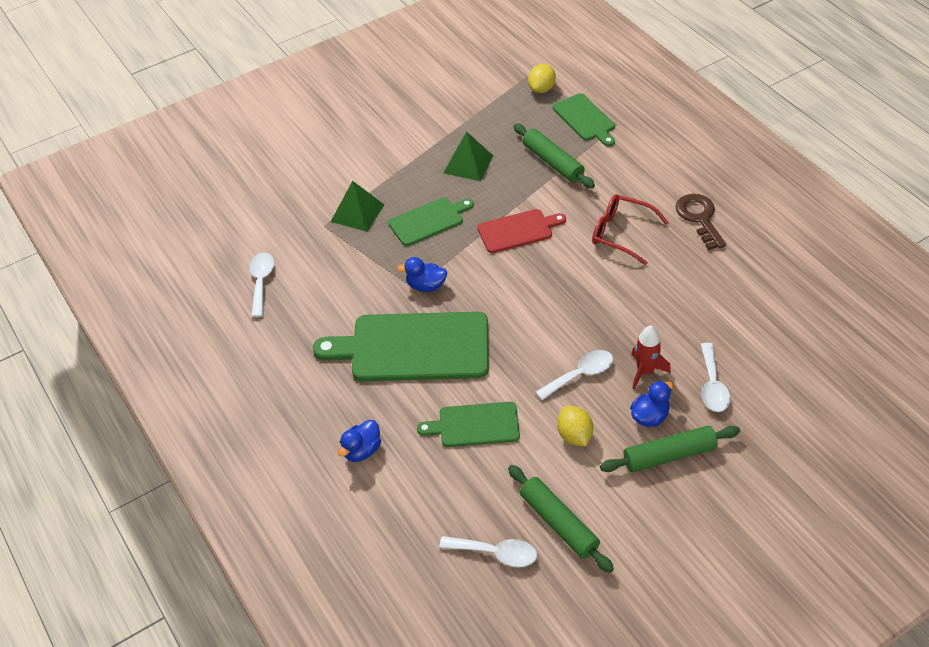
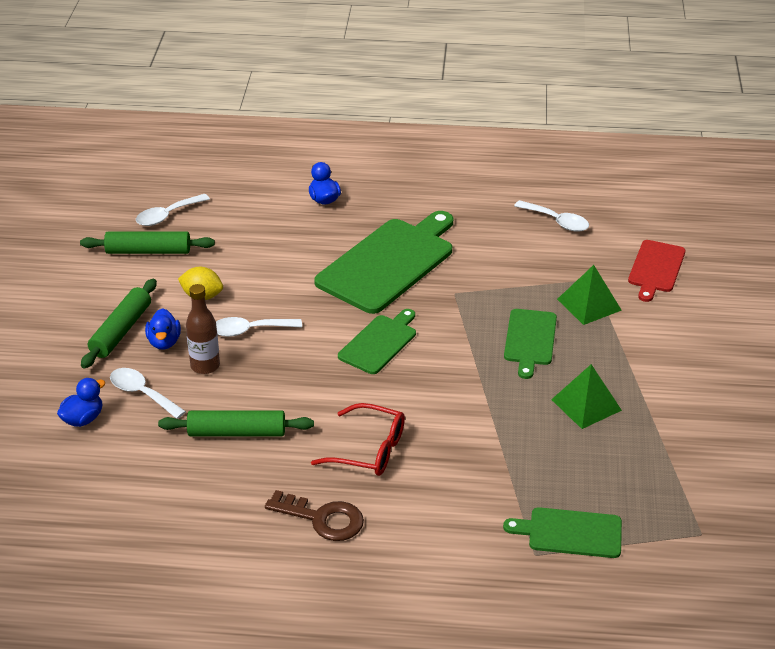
camera: 125 degrees right, 10 degrees down
blue duck [397,257,447,292] -> blue duck moved to [57,378,106,427]
green cutting board [417,402,520,447] -> green cutting board moved to [338,309,416,374]
red cutting board [477,209,566,253] -> red cutting board moved to [628,240,685,302]
green rolling pin [513,124,595,189] -> green rolling pin moved to [158,410,314,437]
yellow lemon [528,64,556,93] -> none
white spoon [535,350,613,400] -> white spoon turned 75 degrees clockwise [216,317,302,337]
red glasses [592,194,669,265] -> red glasses turned 45 degrees clockwise [311,403,405,476]
red rocket [631,326,671,389] -> brown bottle [186,284,220,374]

